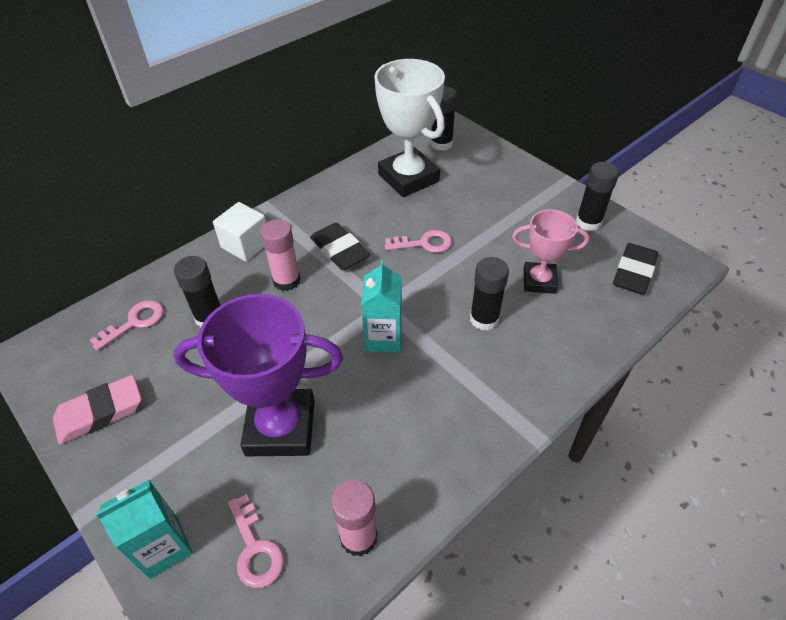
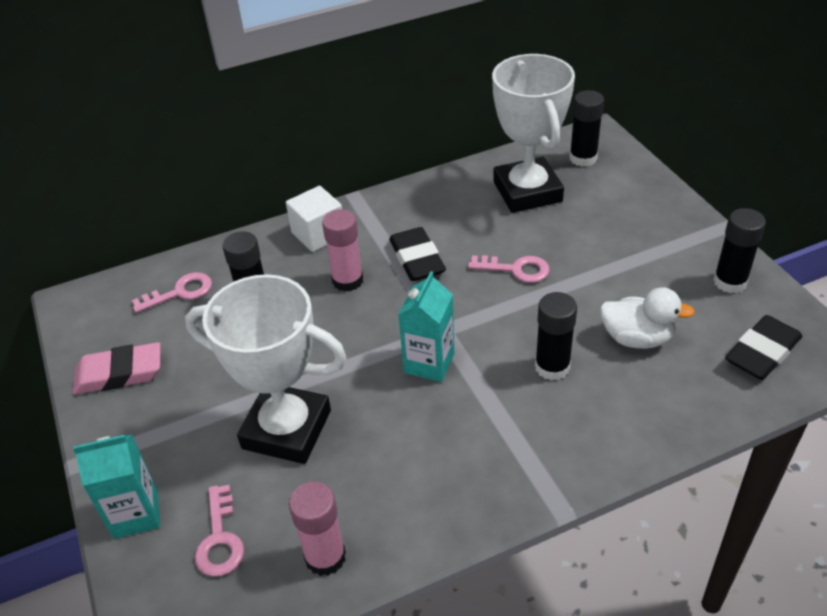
camera: 20 degrees right, 5 degrees down
purple trophy [173,294,343,456] -> white trophy [185,274,347,464]
pink trophy [512,210,589,294] -> white duck [600,287,695,349]

